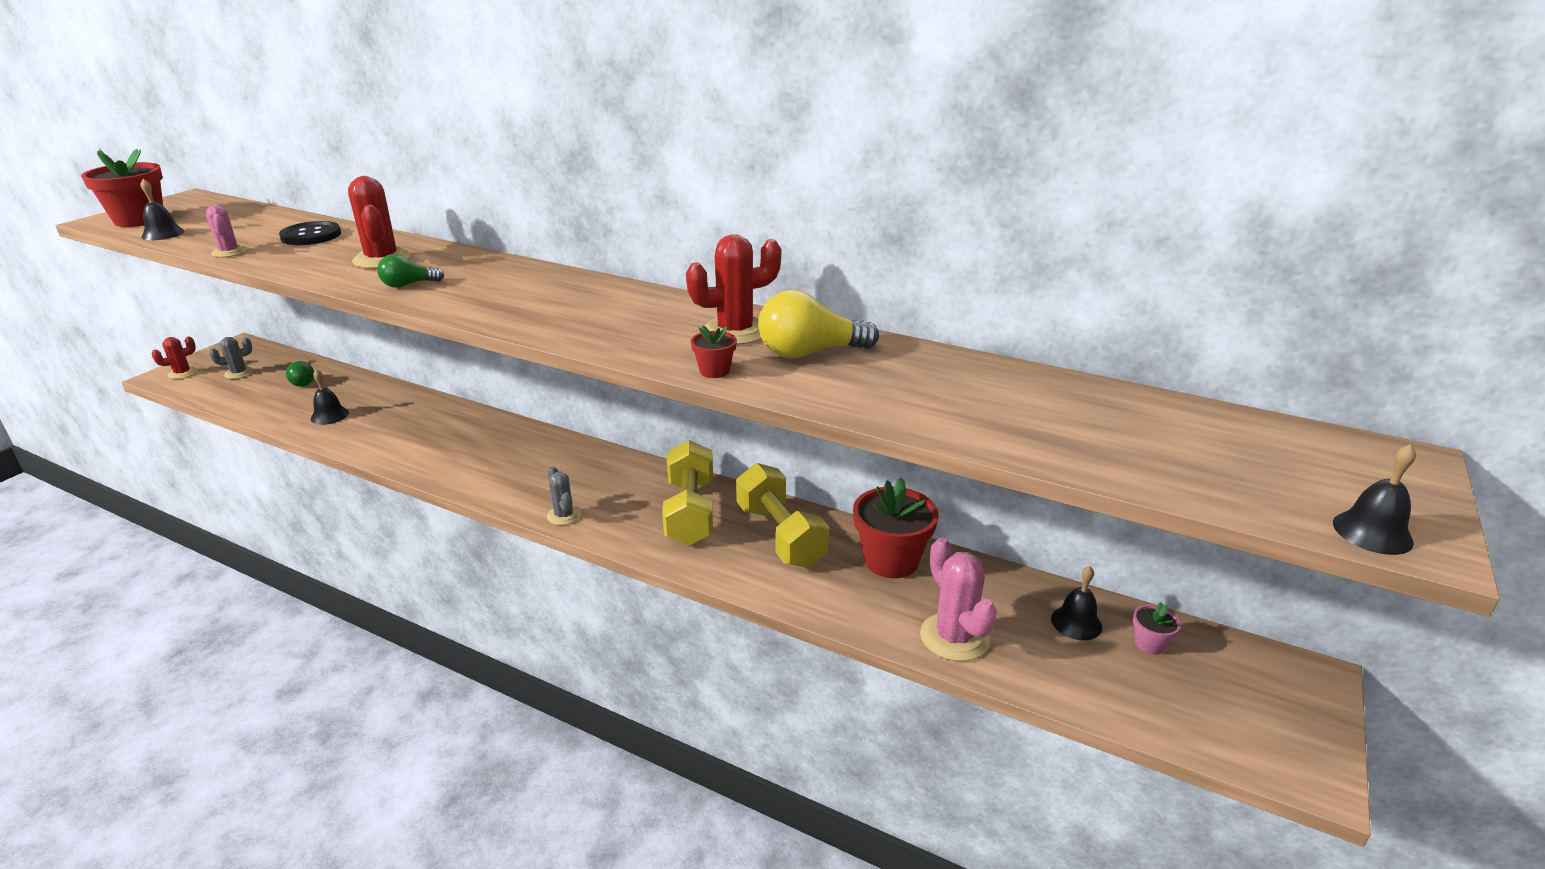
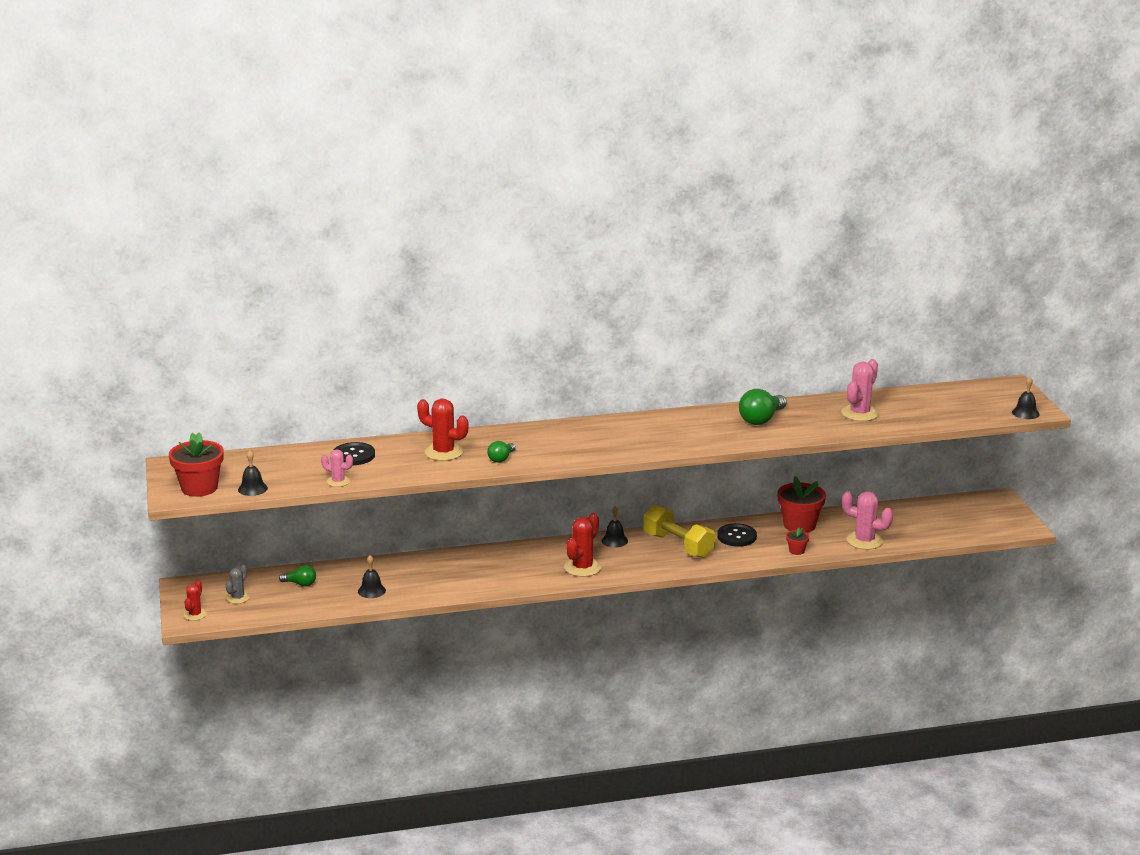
camera: 40 degrees left, 5 degrees down
grey cactus [547,467,581,525] -> none
red cactus [686,235,781,345] -> red cactus moved to [564,513,601,577]
red flower pot [691,326,737,378] -> red flower pot moved to [786,527,810,555]
yellow dumbbell [736,463,829,568] -> black button [717,523,757,547]
yellow light bulb [758,290,879,358] -> green light bulb [739,389,787,425]
black bell [1051,566,1102,640] -> black bell moved to [601,506,628,547]
pink flower pot [1133,602,1181,655] -> none
none -> pink cactus [841,359,879,421]

